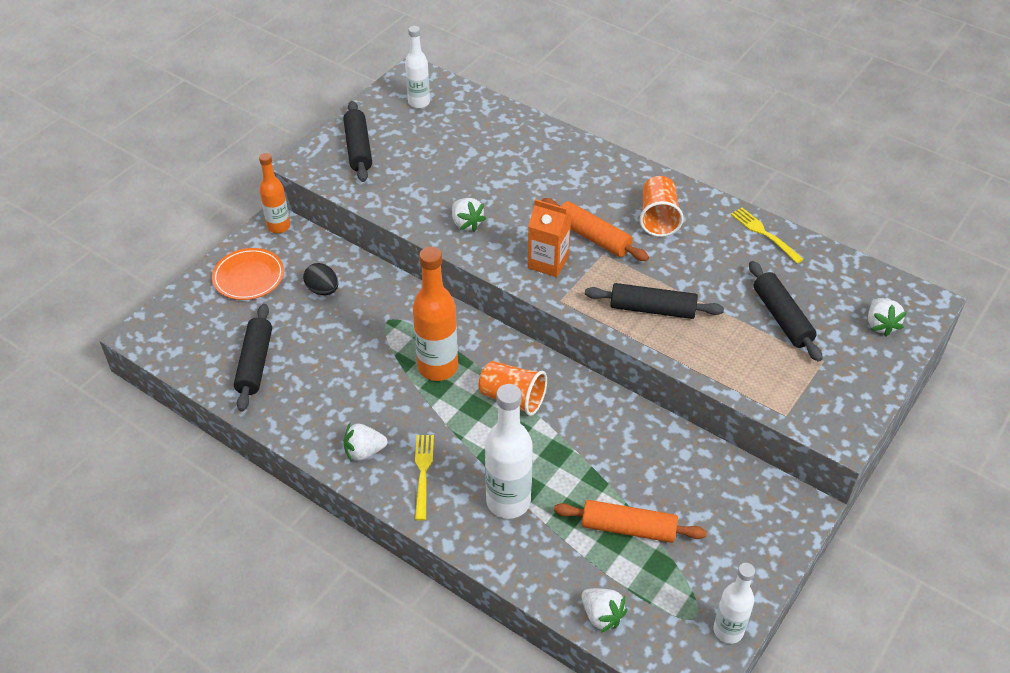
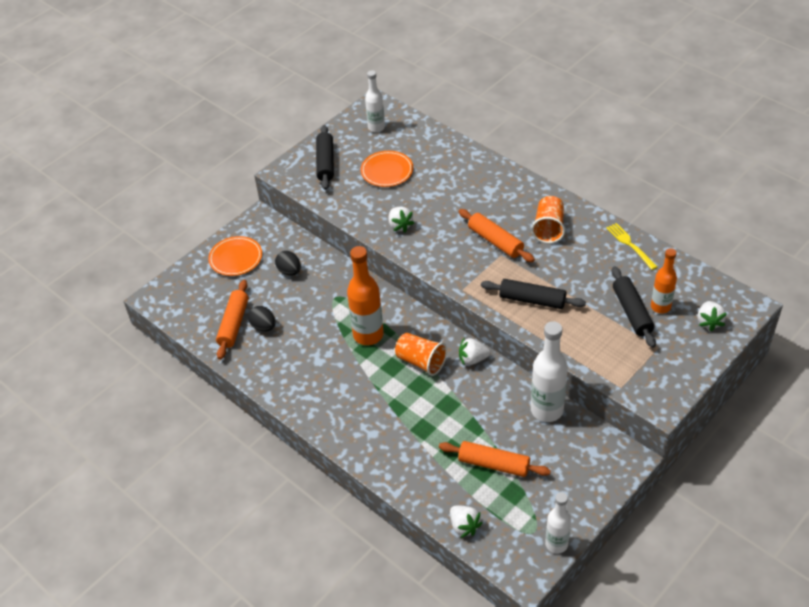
camera: 10 degrees right, 0 degrees up
black rolling pin [234,304,272,412] -> orange rolling pin [216,280,249,360]
orange bottle [259,153,290,233] -> orange bottle moved to [651,248,677,314]
white strawberry [343,423,387,462] -> white strawberry moved to [459,338,491,365]
yellow fork [415,435,434,521] -> none
white bottle [485,384,533,519] -> white bottle moved to [531,321,568,422]
orange carton [528,199,571,277] -> none
none -> black egg [248,306,275,331]
none -> orange plate [361,151,413,187]

